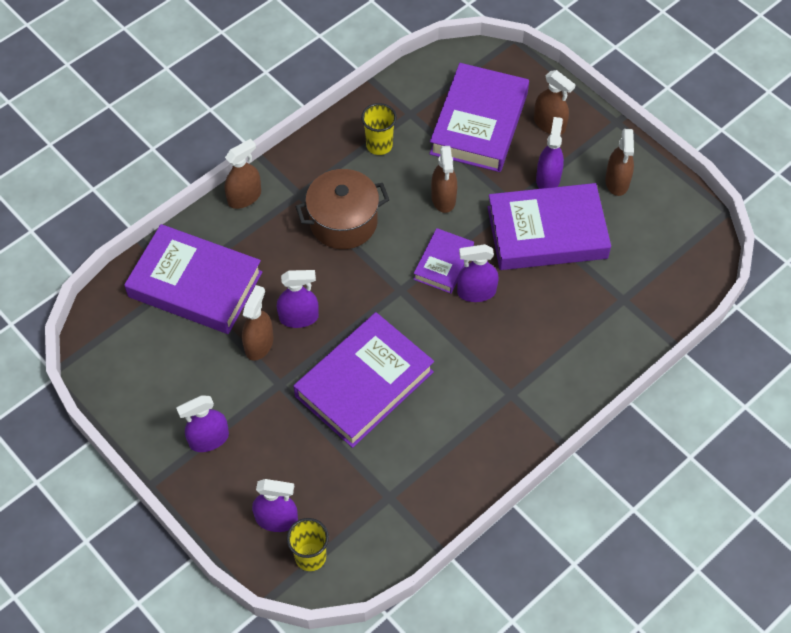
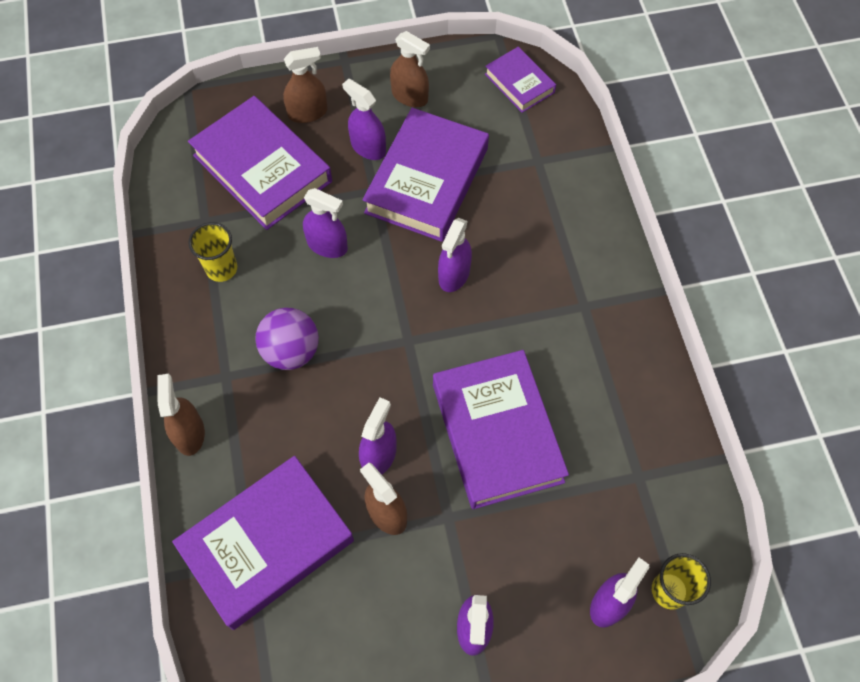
camera: 60 degrees left, 5 degrees up
brown pot [295,169,389,249] -> purple ball [255,307,319,370]
purple book [413,228,474,294] -> purple book moved to [485,47,556,113]
brown spray bottle [431,146,457,213] -> purple spray bottle [303,188,348,258]

